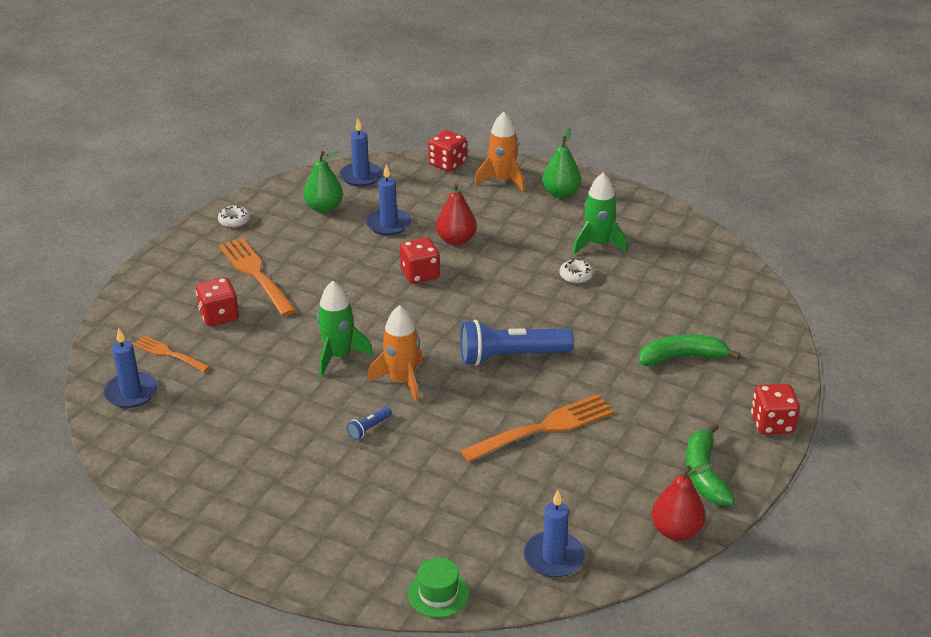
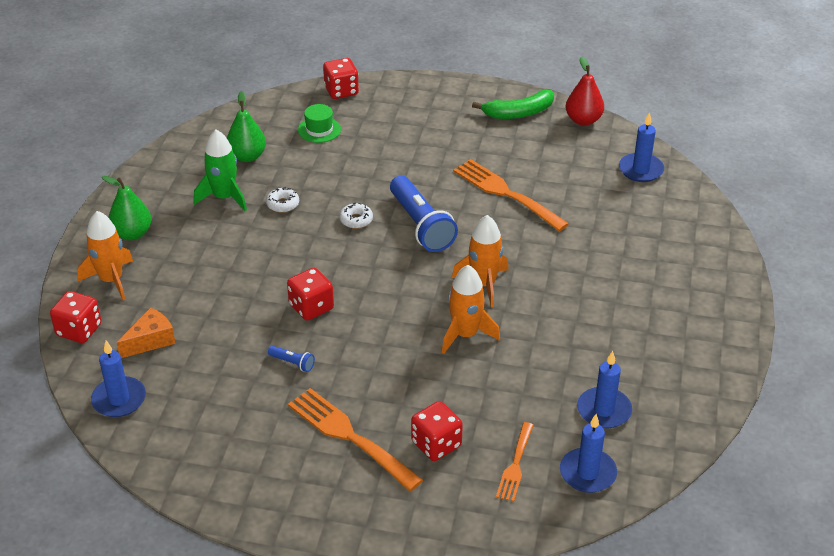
camera: 105 degrees left, 5 degrees up
white donut [218,206,250,228] -> white donut moved to [339,202,373,229]
orange fork [219,238,296,316] -> orange fork turned 90 degrees clockwise [288,388,423,491]
green pear [303,151,343,213] -> green pear moved to [227,91,266,162]
green rocket [317,281,373,377] -> orange rocket [442,265,500,354]
blue flashlight [347,407,392,440] -> blue flashlight moved to [268,346,315,372]
blue candle [366,164,411,236] -> blue candle moved to [577,351,632,428]
green hat [408,557,470,618] -> green hat moved to [298,104,341,143]
red pear [436,184,477,246] -> none
green banana [639,334,741,366] -> none
red dice [751,384,800,435] -> red dice moved to [323,58,359,99]
none -> orange cheese [117,307,175,358]

